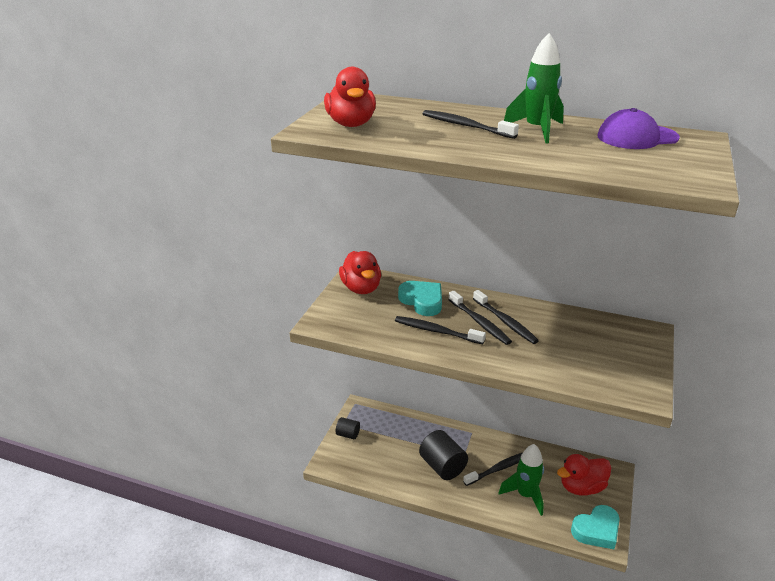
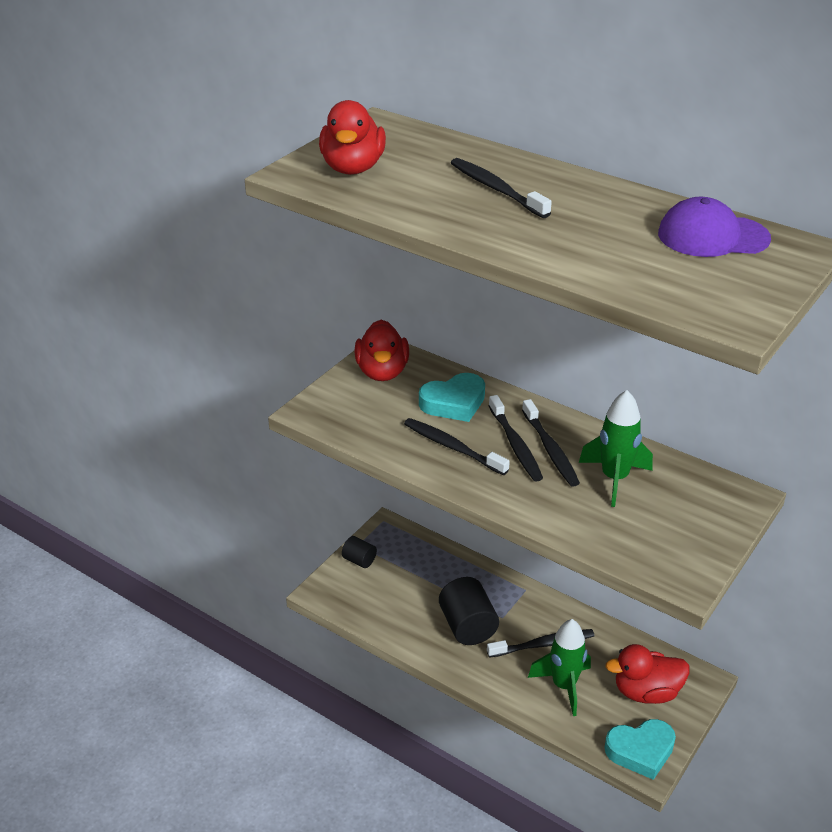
camera: 15 degrees right, 5 degrees up
turquoise heart [398,281,442,316] -> turquoise heart turned 90 degrees clockwise [419,373,485,422]
green rocket [504,33,564,143] -> green rocket moved to [579,390,653,507]

